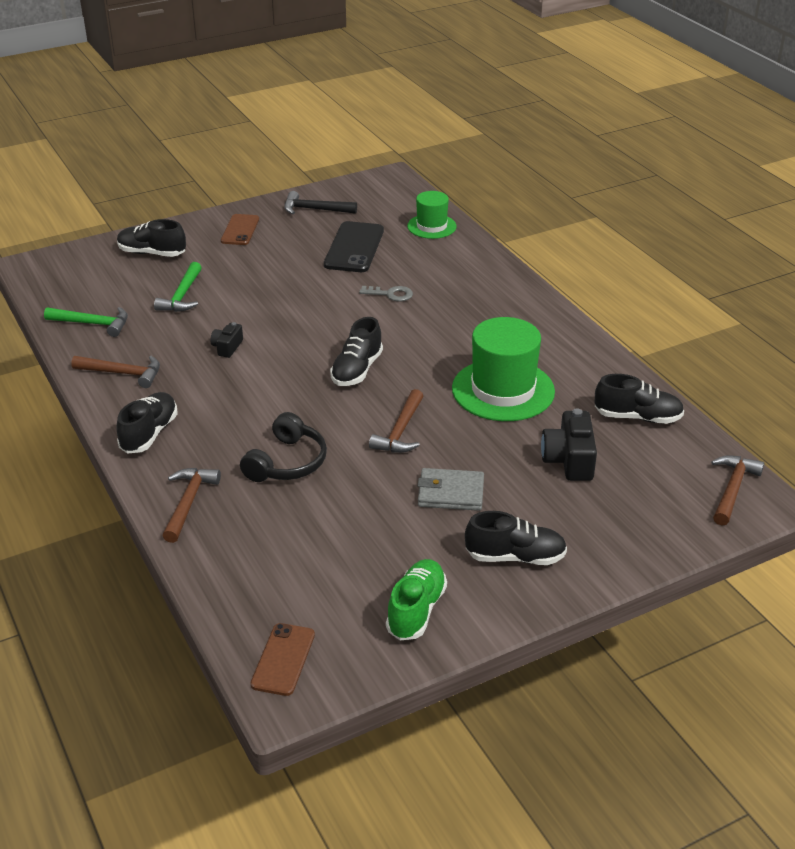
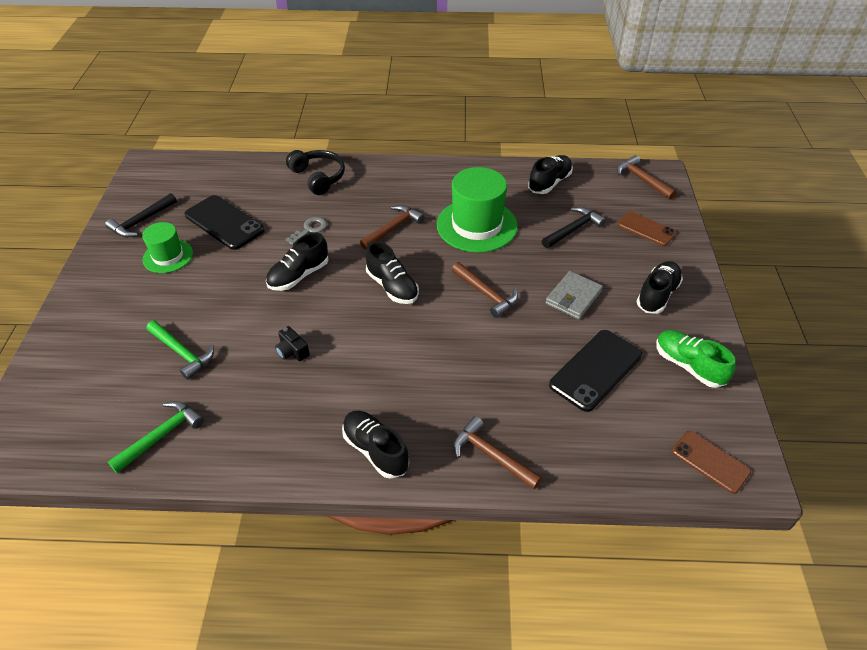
camera: 60 degrees left, 10 degrees up
brown hammer [71,356,160,388] -> brown hammer moved to [360,205,425,250]
black shoe [117,219,186,257] -> black shoe moved to [266,233,329,291]
brown phone [221,214,259,245] -> brown phone moved to [618,211,676,246]
black headphones [240,412,327,482] -> black headphones moved to [286,150,345,195]
green hat [407,191,457,239] -> green hat moved to [142,222,193,273]
black camera [541,409,597,481] -> black hammer [542,207,606,248]
none -> black phone [549,330,642,412]

